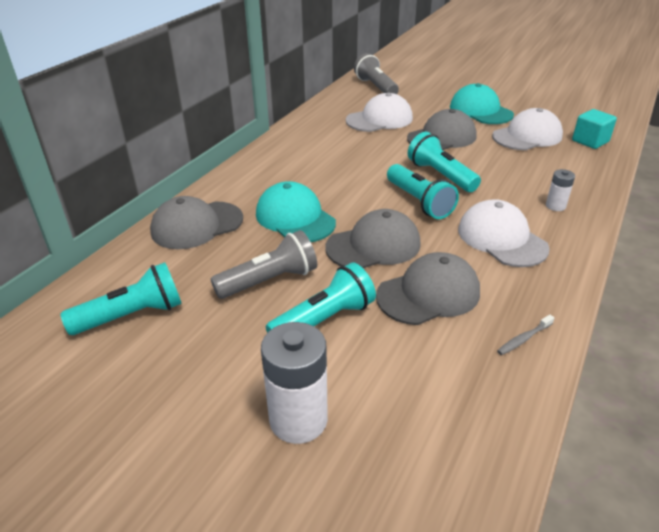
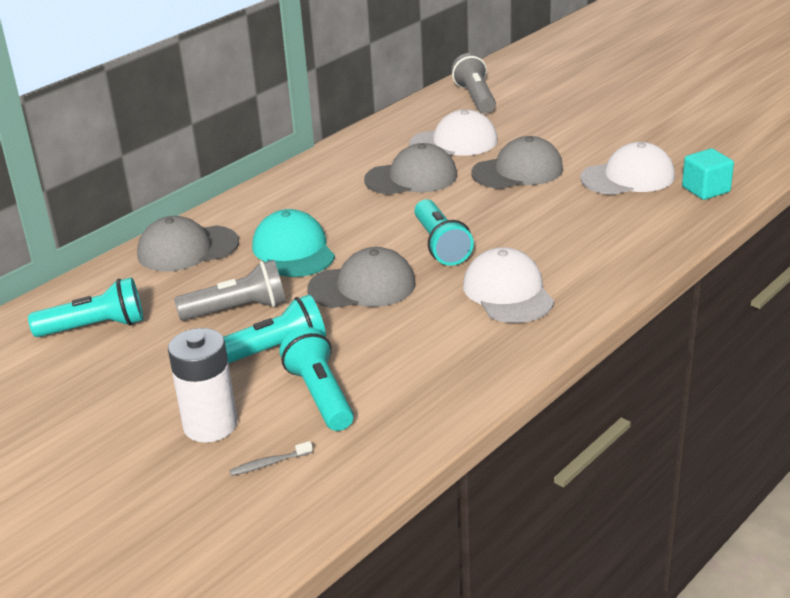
camera: 15 degrees right, 5 degrees down
grey cap [376,252,480,325] -> grey cap moved to [364,143,457,195]
turquoise flashlight [408,132,481,192] -> turquoise flashlight moved to [279,327,354,431]
turquoise cap [450,83,514,124] -> none
grey toothbrush [497,315,555,355] -> grey toothbrush moved to [229,441,313,476]
white battery [546,169,575,211] -> none

